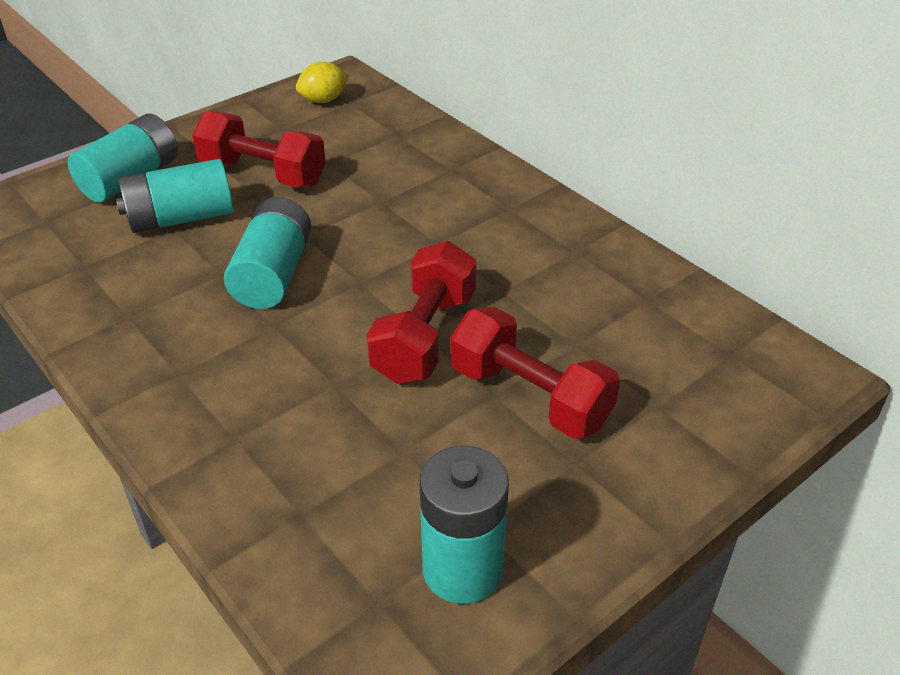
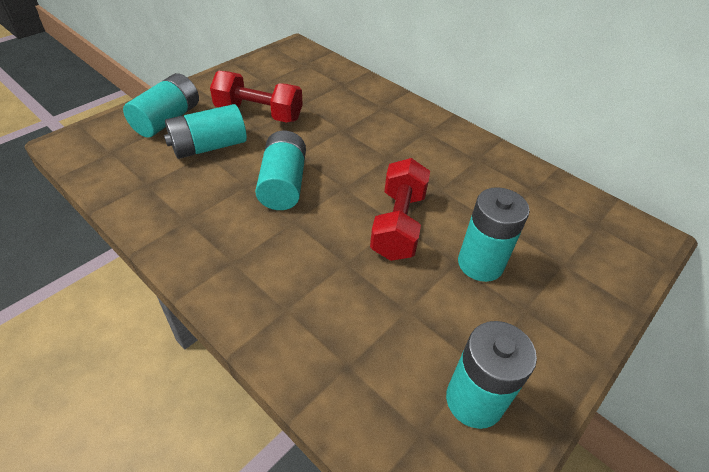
camera: 10 degrees left, 5 degrees up
yellow lemon [296,62,349,103] -> none
red dumbbell [450,307,620,439] -> turquoise battery [458,187,530,282]

